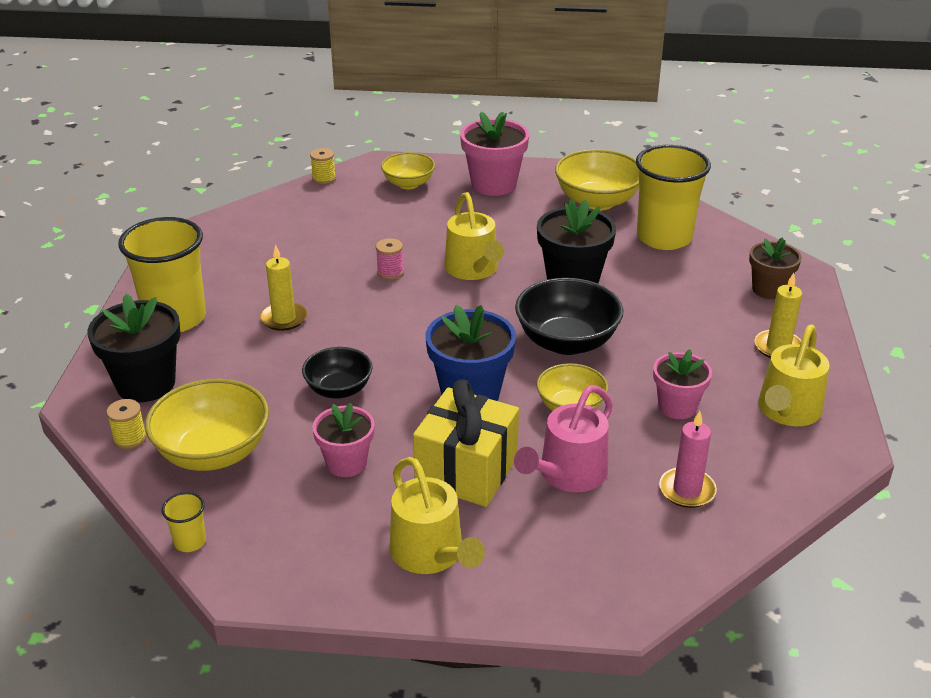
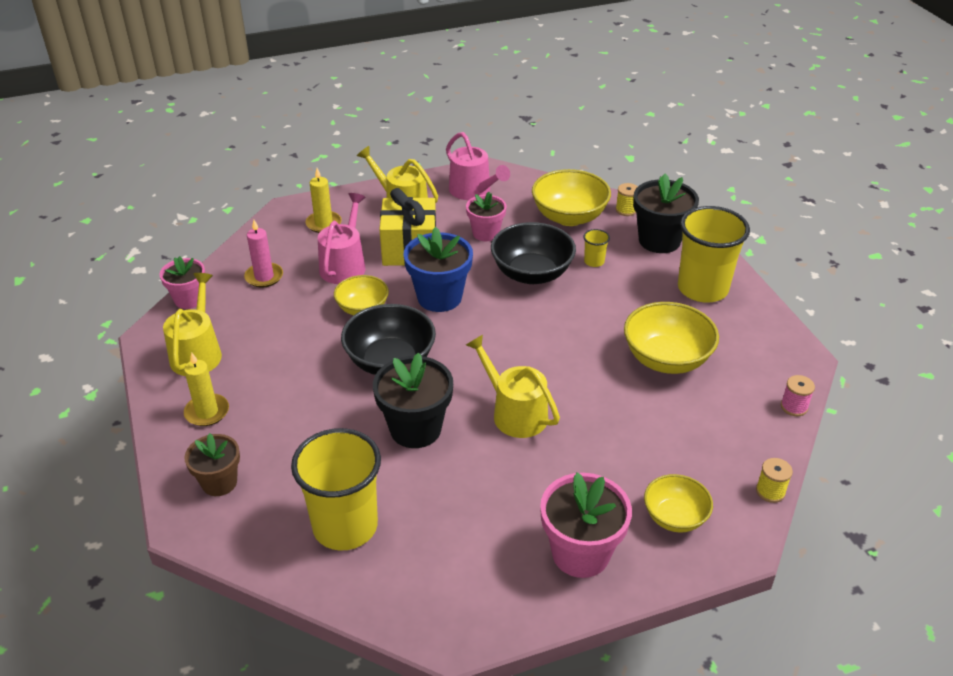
camera: 155 degrees right, 5 degrees up
yellow cup [162,492,206,552] -> yellow cup moved to [583,229,610,267]
yellow candle [260,245,307,331] -> yellow candle moved to [306,168,342,233]
black bowl [302,347,373,399] -> black bowl [491,222,576,284], size x1.61
pink spool [376,238,404,280] -> pink spool moved to [781,375,815,416]
yellow bowl [555,149,639,211] -> yellow bowl moved to [624,302,719,374]
pink flower pot [653,349,712,419] -> pink flower pot moved to [159,256,205,309]
none -> pink watering can [446,132,510,200]

